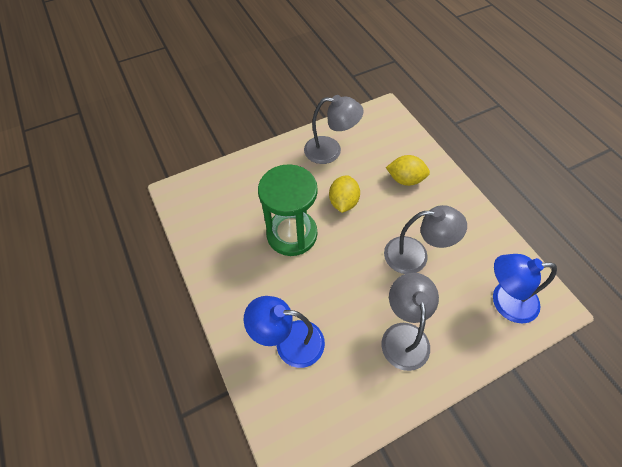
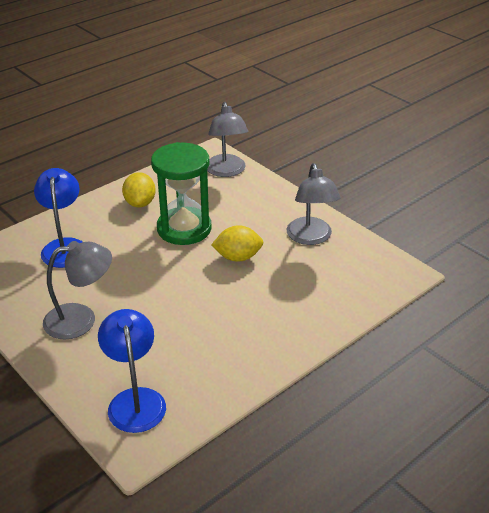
camera: 75 degrees right, 20 degrees down
grey lamp [384,205,467,274] -> grey lamp moved to [207,102,248,177]
yellow lemon [386,155,430,186] -> yellow lemon moved to [122,172,156,208]

